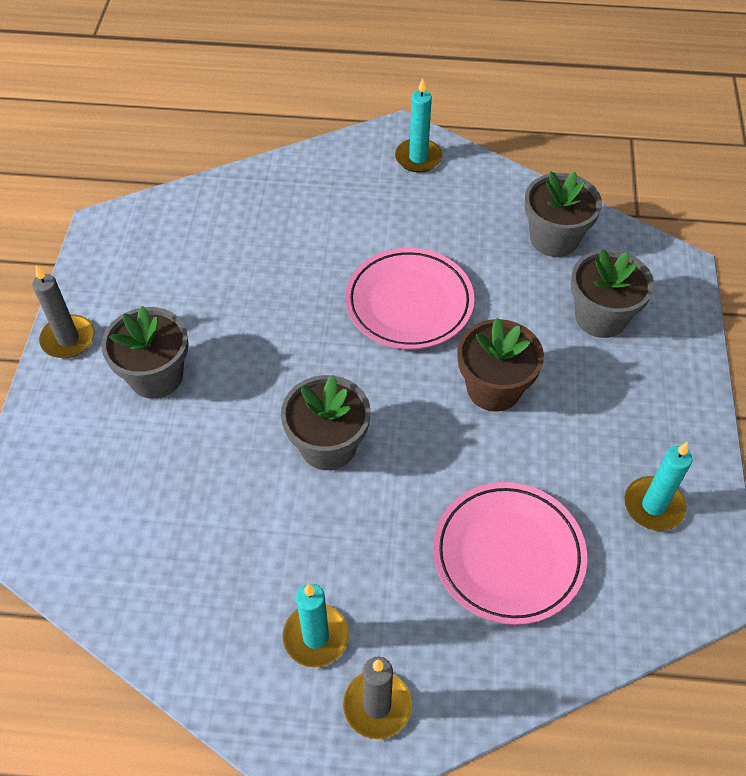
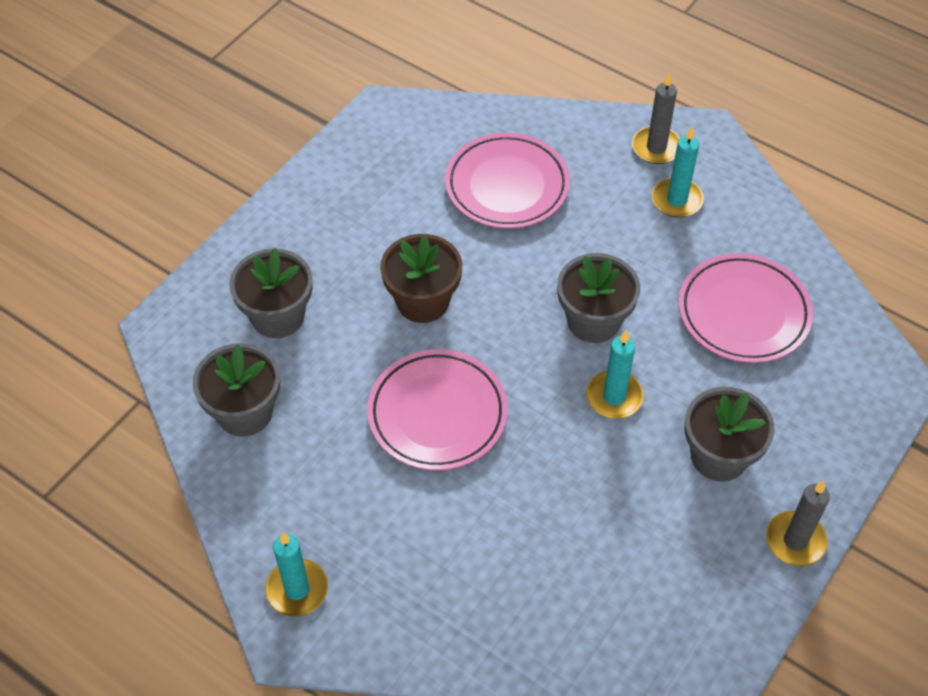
camera: 150 degrees left, 0 degrees up
turquoise candle [624,441,692,531] -> turquoise candle moved to [586,330,644,419]
none -> pink plate [679,253,813,363]

